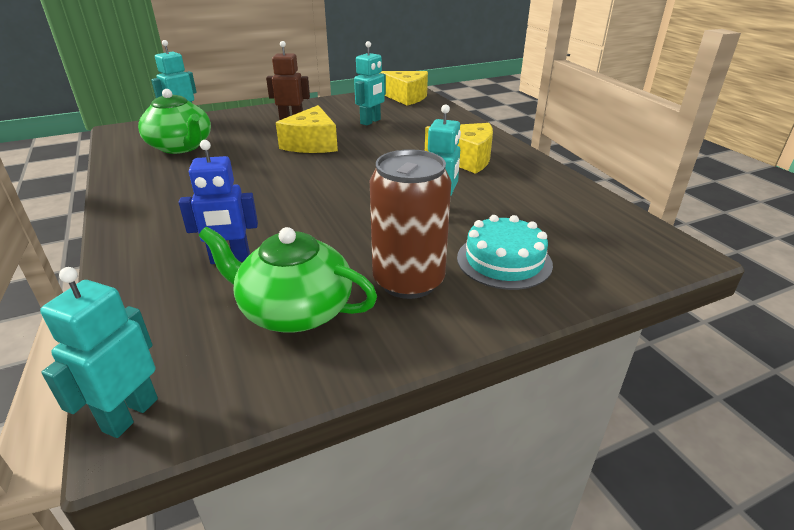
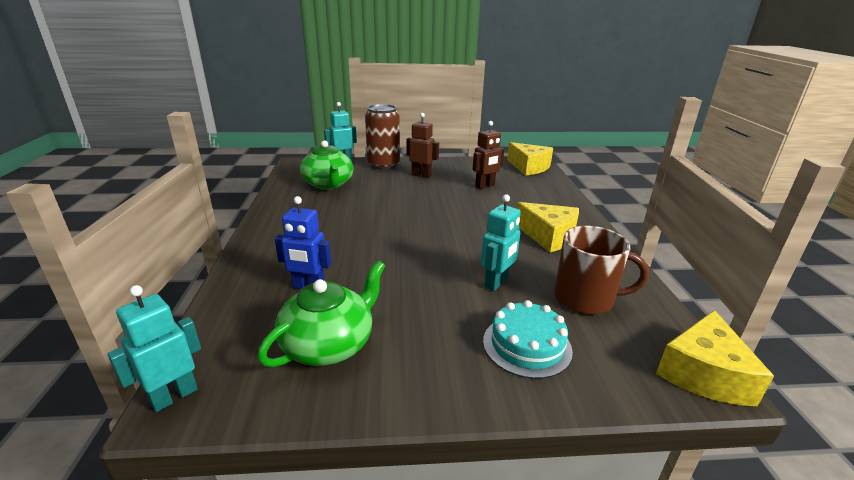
camera: 20 degrees right, 5 degrees down
green teapot [199,227,377,332] -> green teapot turned 90 degrees clockwise [257,261,385,367]
yellow cheese [276,105,338,153] -> yellow cheese moved to [656,310,774,406]
turquoise robot [354,41,386,126] -> brown robot [473,121,504,189]
brown can [370,149,451,299] -> brown can moved to [365,104,400,170]
none -> brown mug [554,226,649,315]

